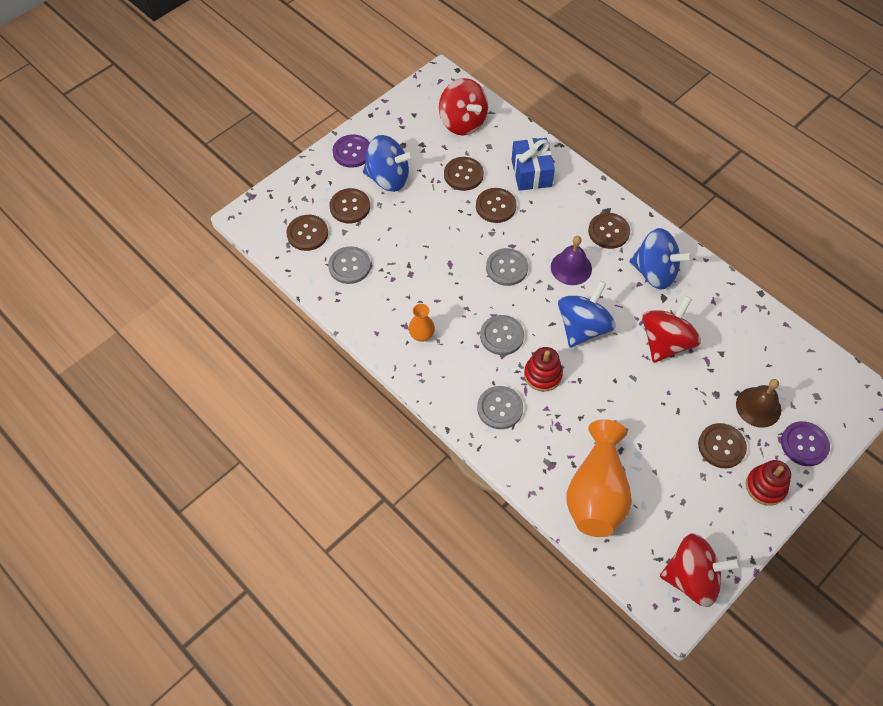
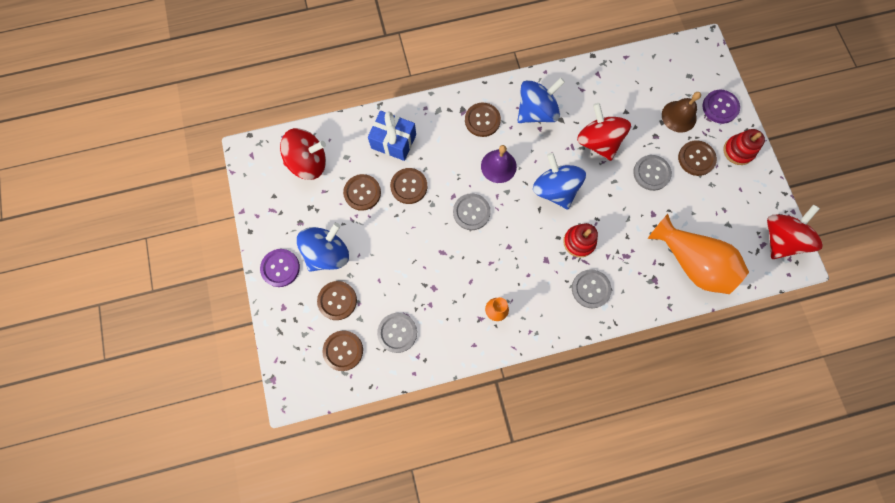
camera: 60 degrees left, 15 degrees up
grey button [480,315,524,355] -> grey button moved to [633,155,672,191]

